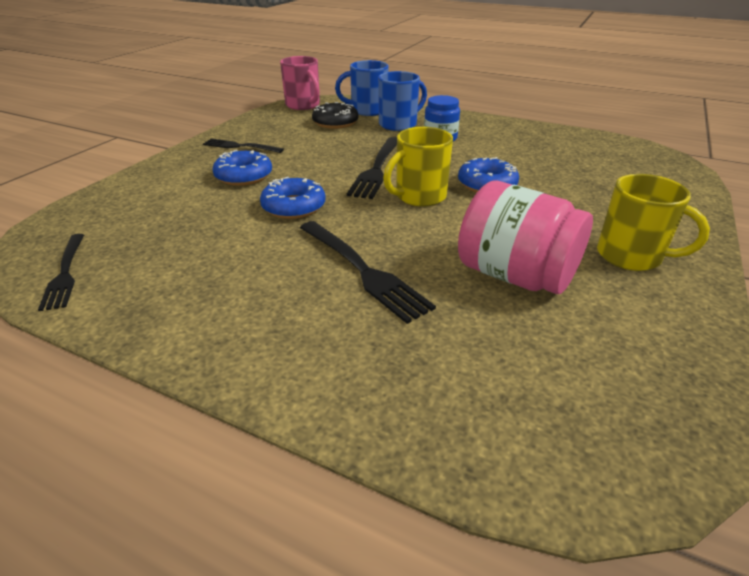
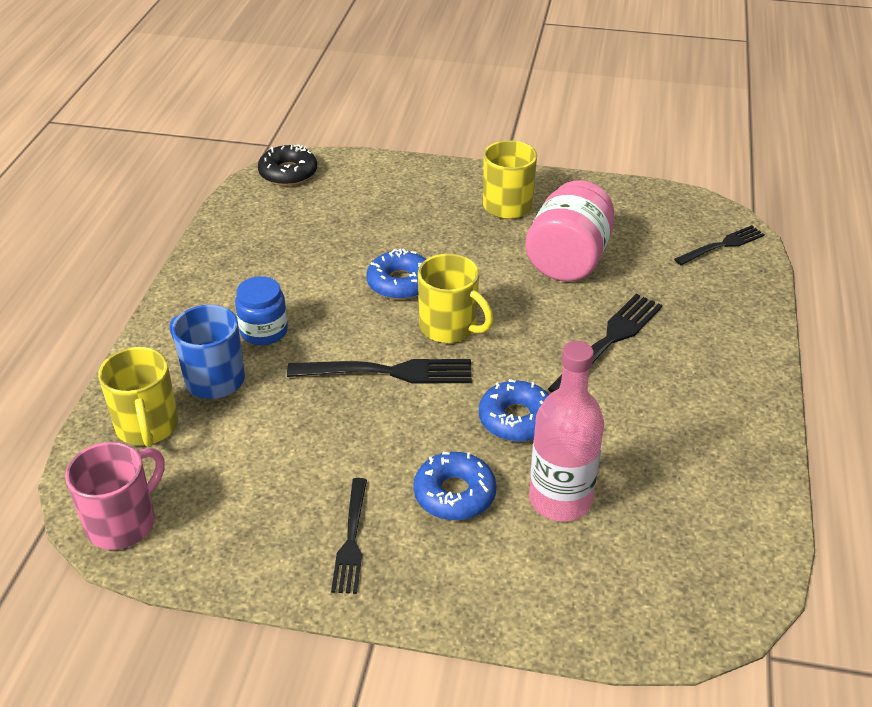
camera: 105 degrees left, 5 degrees up
black fork [38,234,84,311] -> black fork moved to [674,225,765,265]
black donut [312,102,358,129] -> black donut moved to [258,145,317,186]
blue mug [335,60,389,116] -> yellow mug [98,347,178,447]
none -> pink bottle [529,341,604,522]

